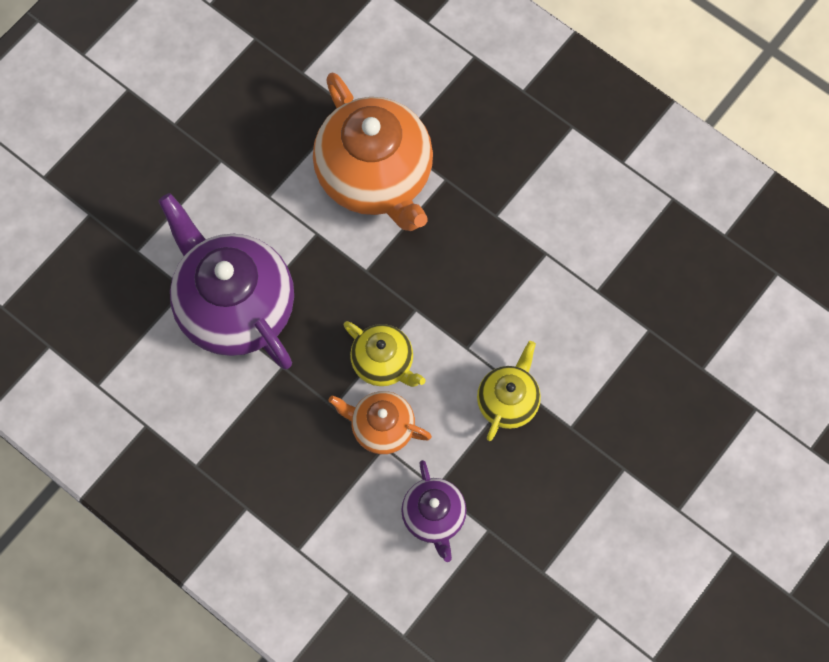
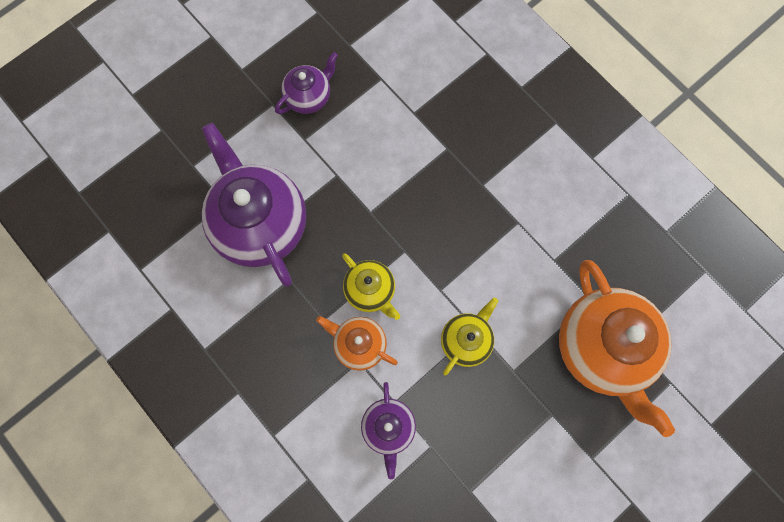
camera: 10 degrees right, 5 degrees up
orange teapot [313,73,433,231] -> orange teapot moved to [559,260,675,437]
none -> purple teapot [275,52,338,114]

